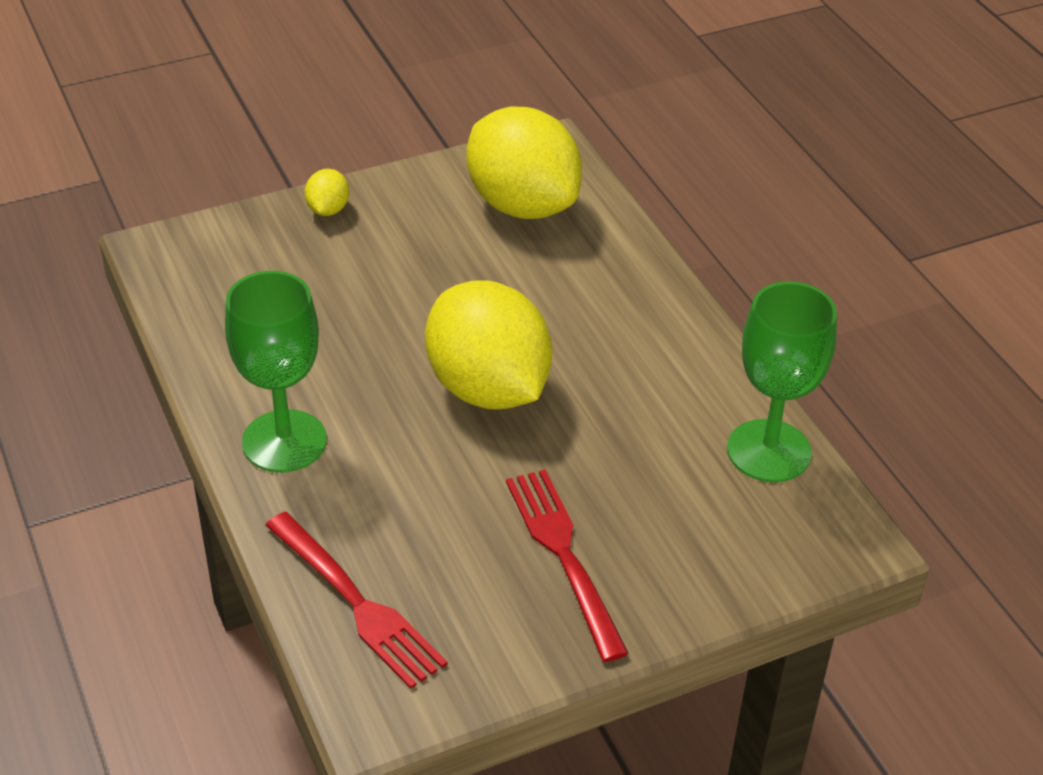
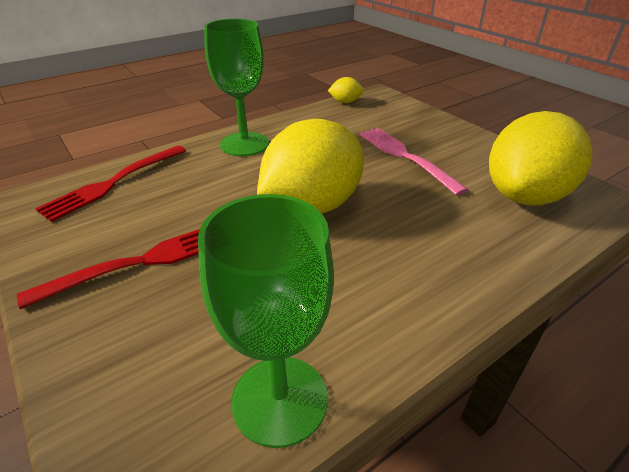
camera: 80 degrees right, 5 degrees down
yellow lemon [305,169,349,216] -> yellow lemon moved to [328,77,364,103]
none -> pink fork [359,128,469,196]

